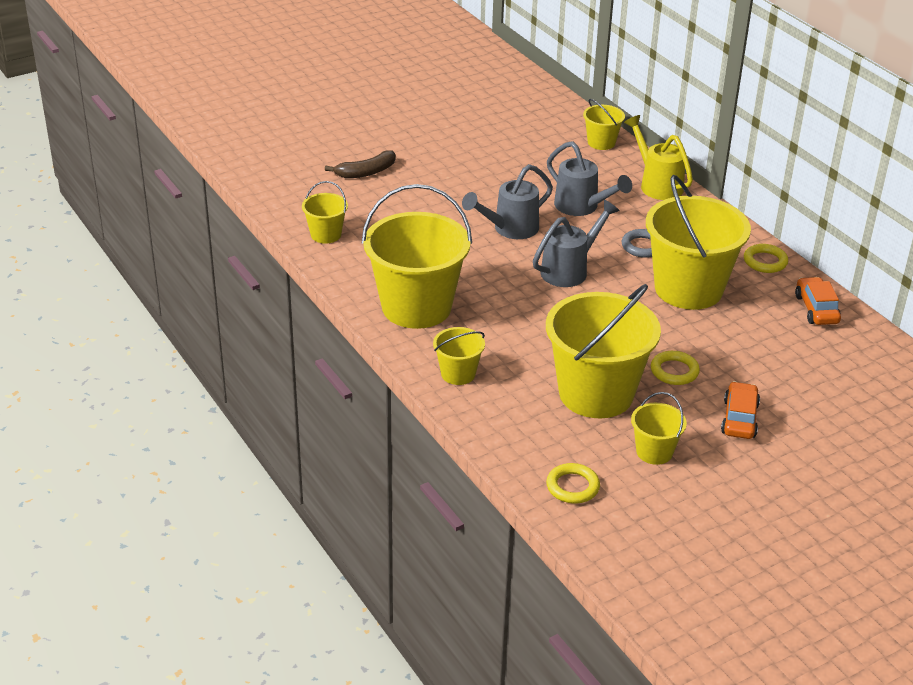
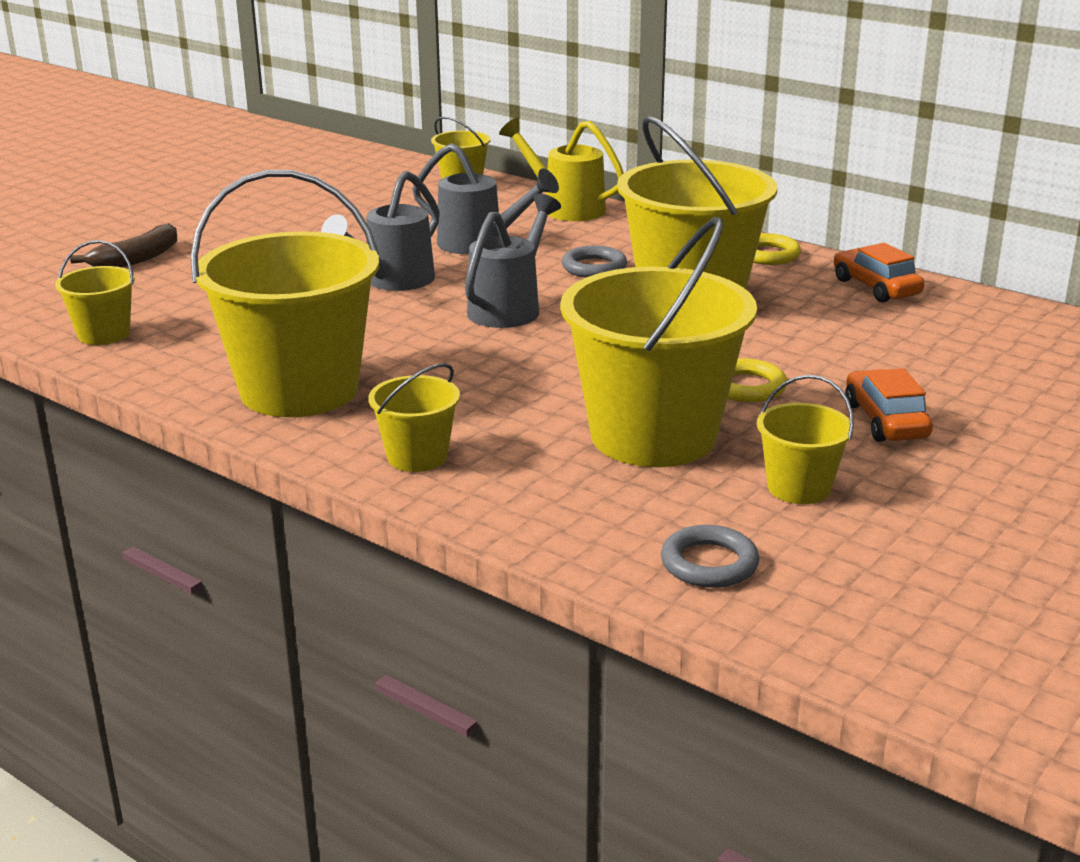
camera: 20 degrees left, 10 degrees down
yellow ring [546,463,600,503] -> grey ring [661,525,759,588]

